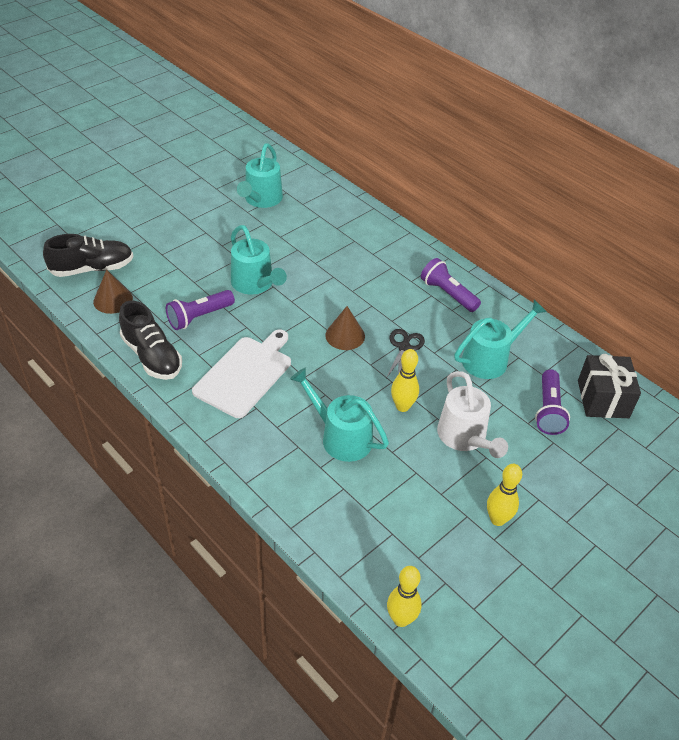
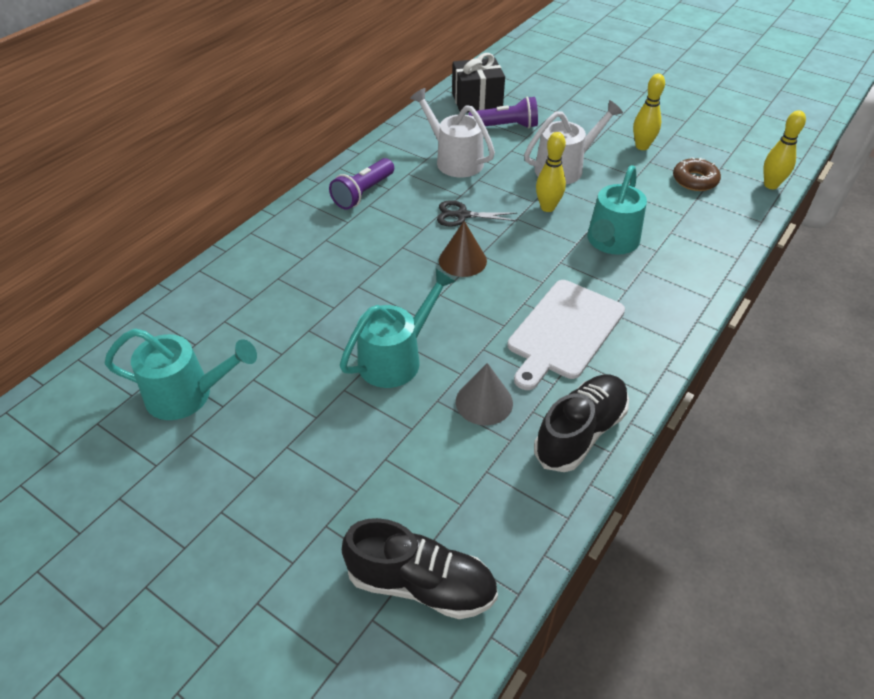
camera: 100 degrees left, 0 degrees up
black shoe [43,234,133,277] -> black shoe turned 135 degrees clockwise [342,518,498,619]
brown cone [93,270,133,314] -> none
purple flashlight [166,290,235,330] -> grey cone [456,363,513,425]
white cutting board [192,330,291,418] -> white cutting board turned 75 degrees counterclockwise [507,280,625,390]
turquoise watering can [454,300,547,379] -> white watering can [410,88,495,177]
none -> brown donut [673,157,721,191]

